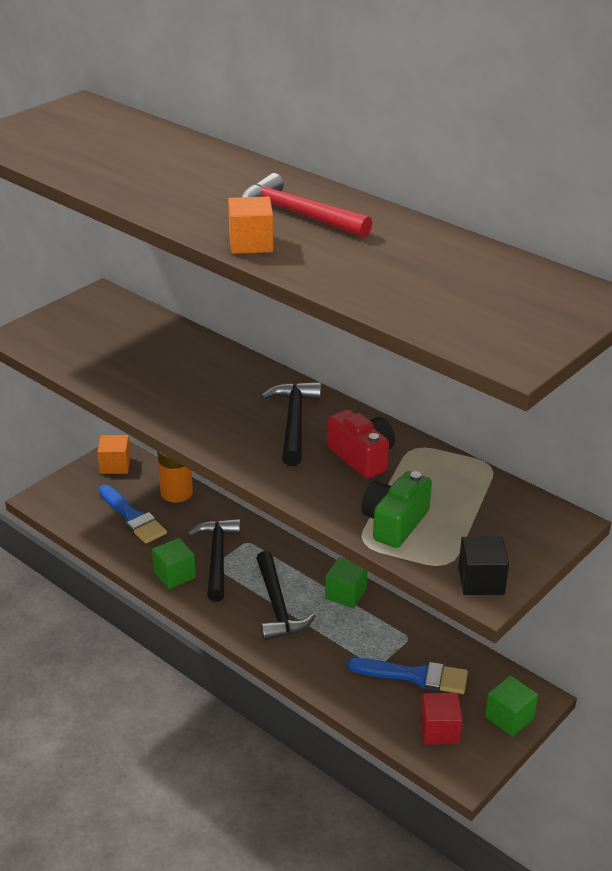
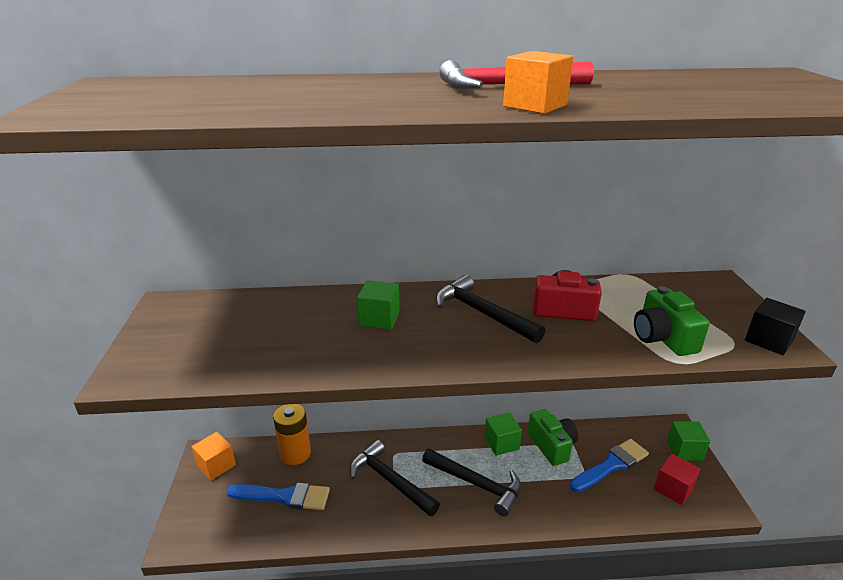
camera: 45 degrees left, 5 degrees down
green cube [152,538,196,589] -> green cube moved to [357,280,400,330]
none -> green camera [528,409,578,466]

